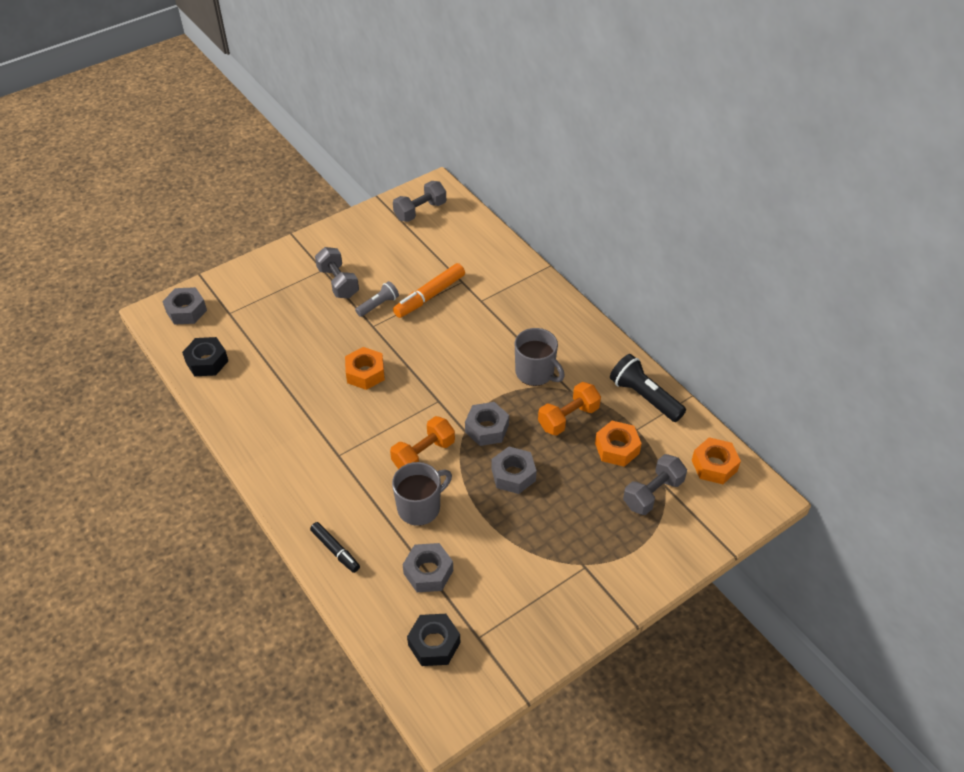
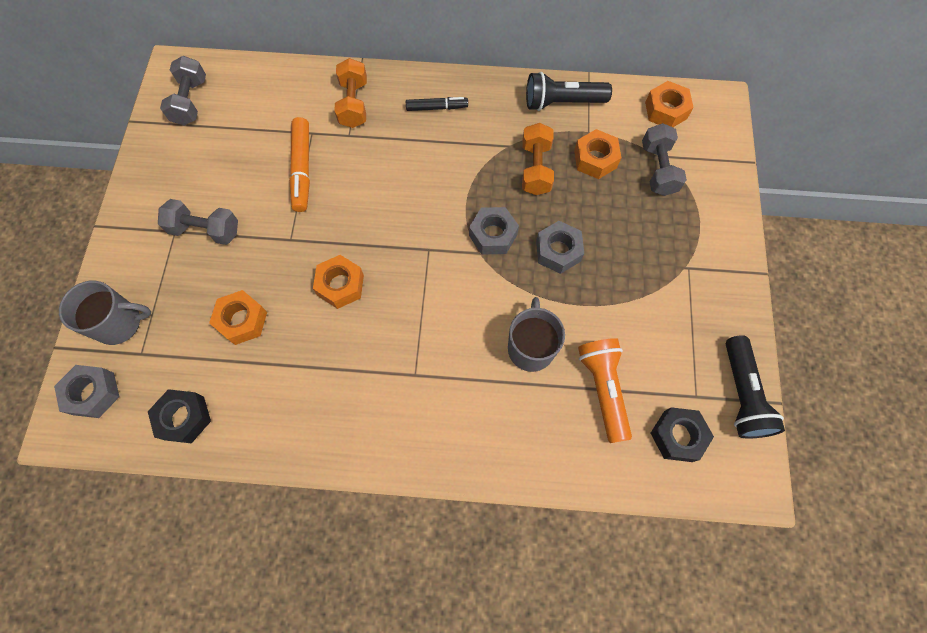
camera: 50 degrees left, 20 degrees up
black marker [310,522,360,573] -> black marker moved to [406,97,468,111]
grey flashlight [355,281,399,317] -> none
orange dumbbell [390,416,455,469] -> orange dumbbell moved to [334,58,367,128]
grey nut [403,543,453,592] -> orange flashlight [578,338,632,443]
grey mug [515,328,565,386] -> grey mug moved to [59,281,151,345]
none -> orange nut [209,290,267,345]
none -> black flashlight [726,335,785,438]

